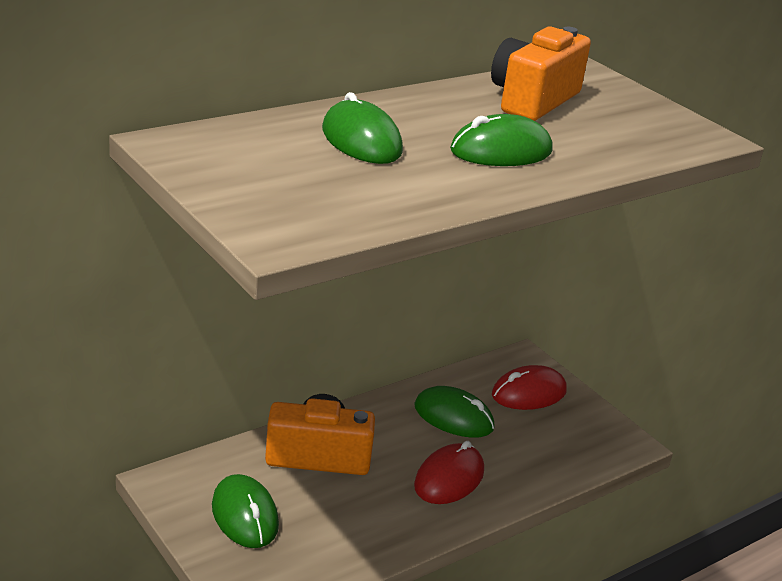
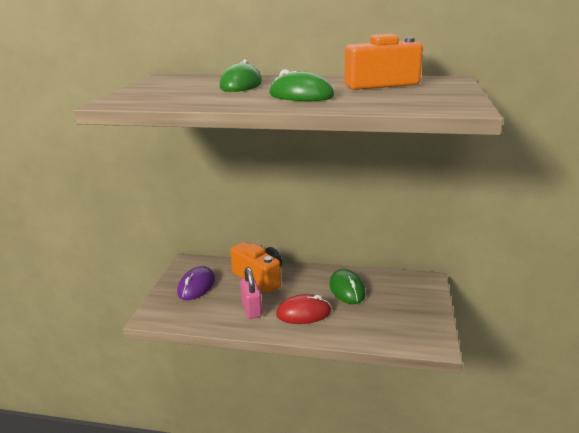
camera: 50 degrees right, 5 degrees down
green mouse [212,474,279,548] -> purple mouse [177,266,215,300]
red mouse [492,365,567,410] -> none
none -> pink padlock [240,267,262,319]

